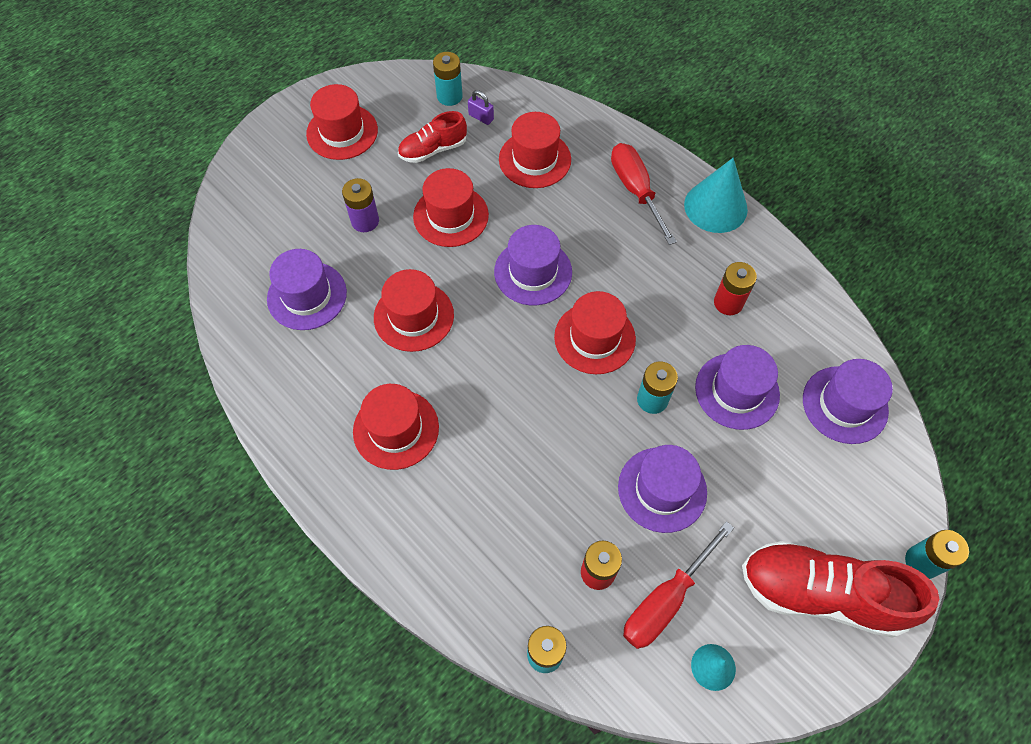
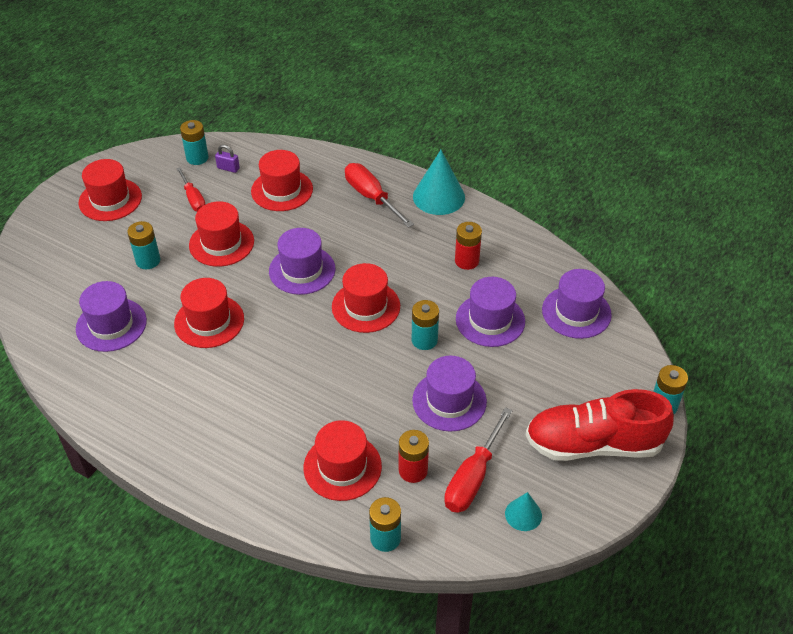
camera: 15 degrees left, 15 degrees down
purple battery [342,178,379,232] -> turquoise battery [127,221,160,269]
red hat [353,384,439,470] -> red hat moved to [304,420,382,501]
red shoe [398,111,467,163] -> red screwdriver [176,167,206,212]

